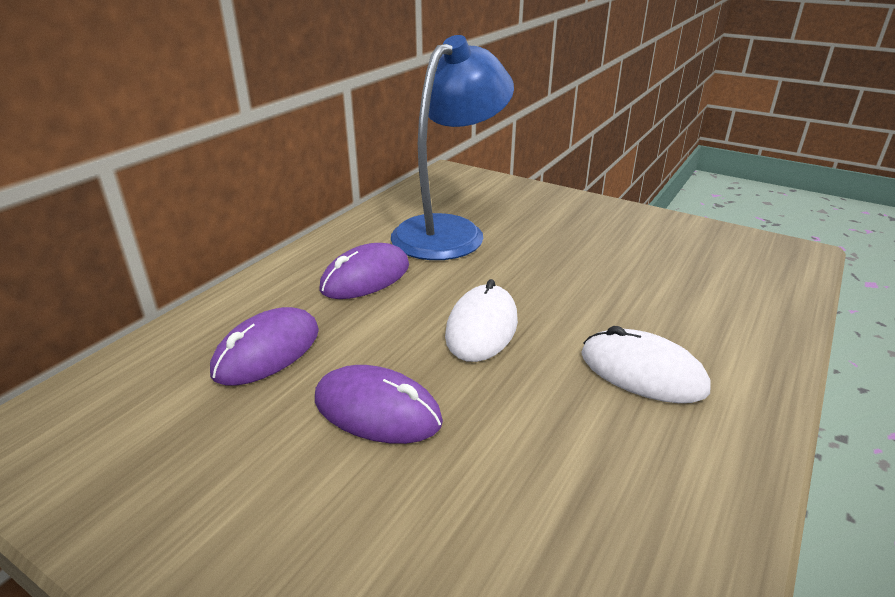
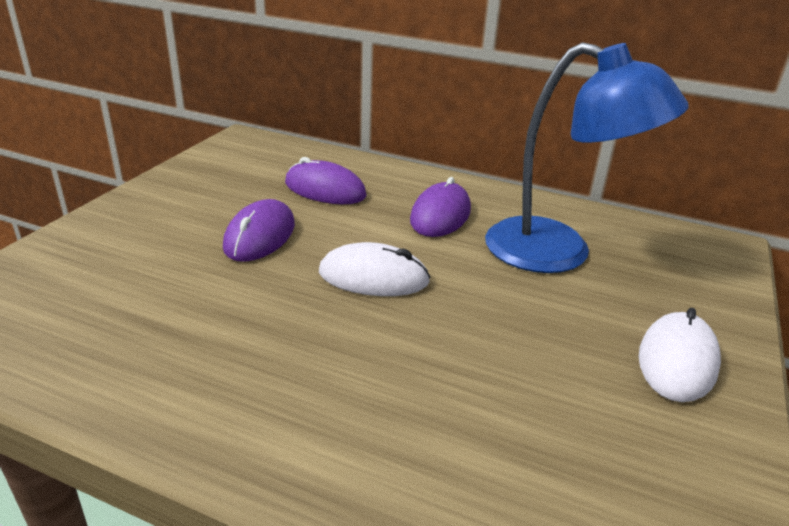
camera: 80 degrees right, 0 degrees up
purple mouse [320,243,409,299] -> purple mouse turned 75 degrees clockwise [410,177,471,237]
white mouse [581,326,710,403] -> white mouse moved to [638,308,721,402]

